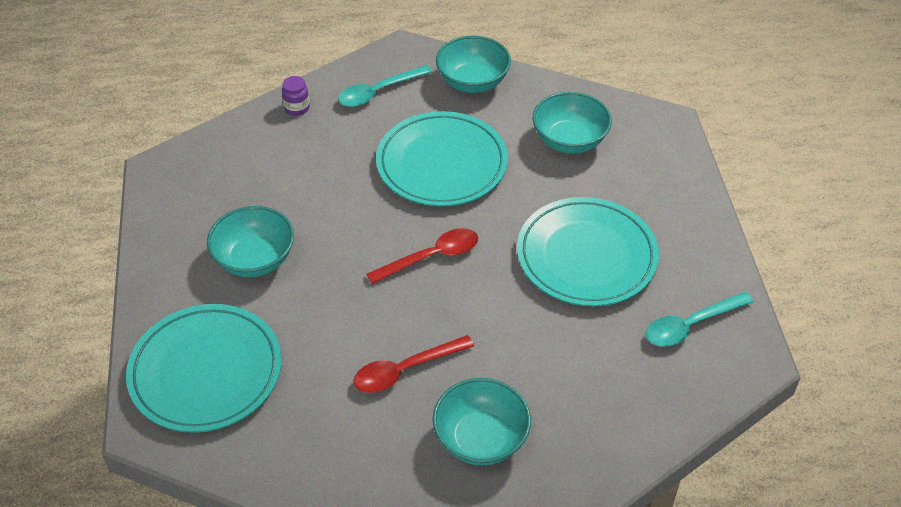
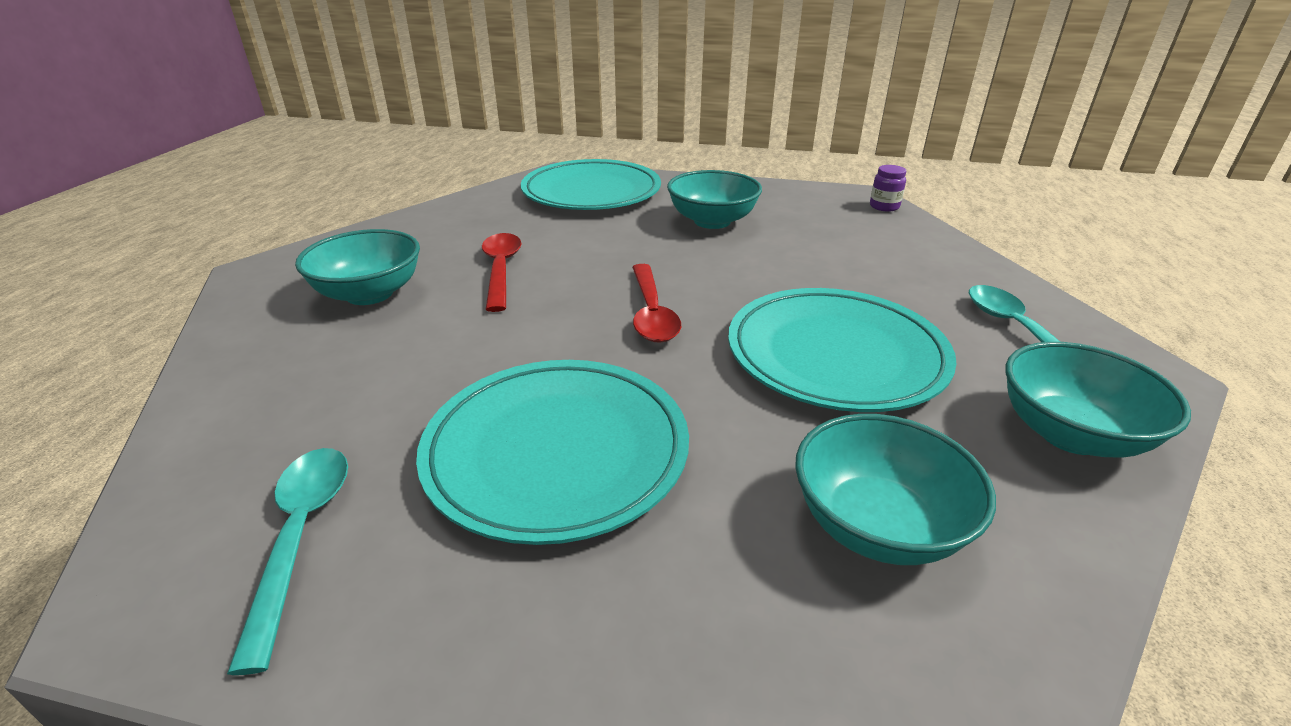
camera: 110 degrees right, 15 degrees down
purple jar [282,76,310,116] -> purple jar moved to [870,165,906,211]

